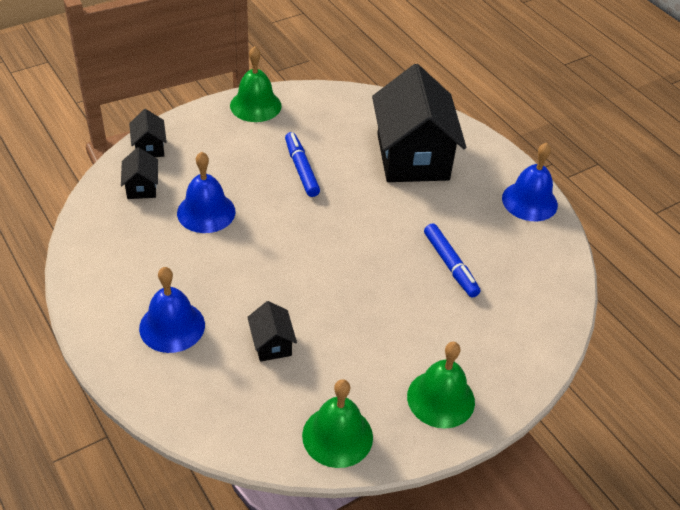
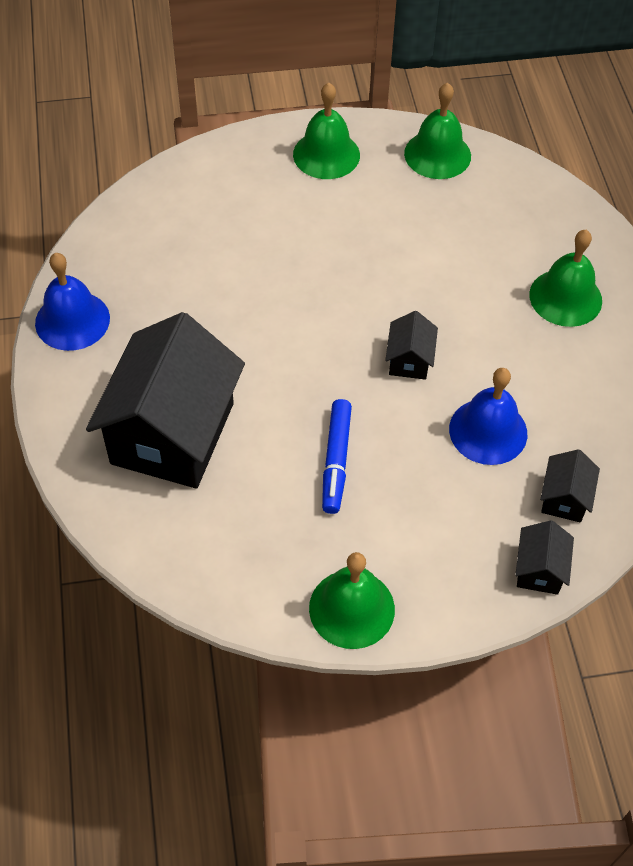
camera: 155 degrees left, 10 degrees up
blue bell [139,267,205,353] -> green bell [529,230,602,327]
black house [247,301,297,362] -> black house moved to [385,311,438,380]
blue marker [424,223,481,298] -> none

